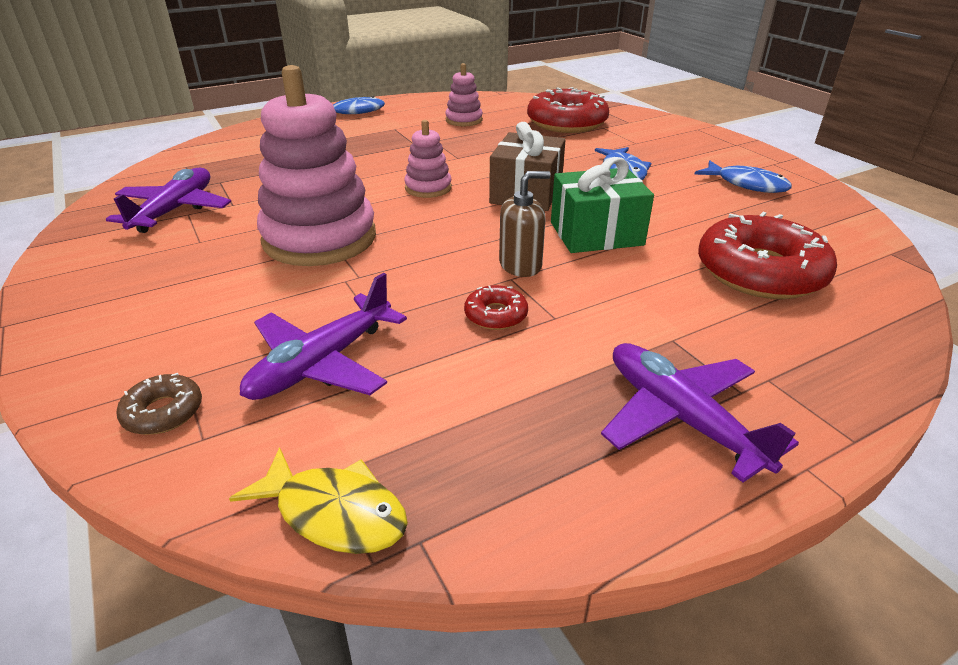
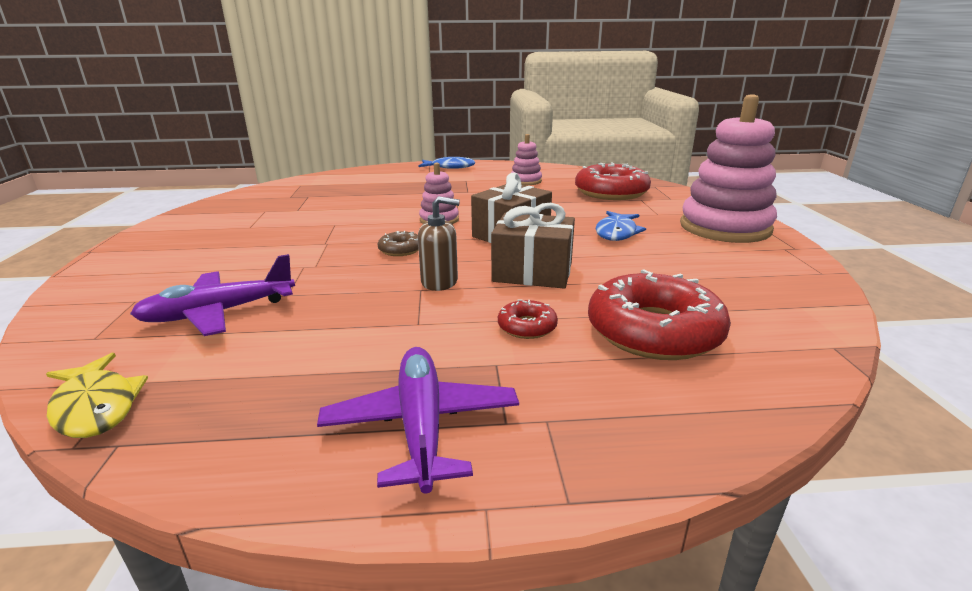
camera: 25 degrees right, 10 degrees down
purple plane [106,168,231,233] -> none
brown donut [117,373,202,435] -> brown donut moved to [378,231,419,256]
pink stacking toy [257,65,376,266] -> pink stacking toy moved to [680,94,777,243]
red donut [464,285,528,330] -> red donut moved to [498,299,558,339]
green gift [551,157,654,253] -> brown gift [491,203,575,289]
blue fish [694,161,792,193] -> none

